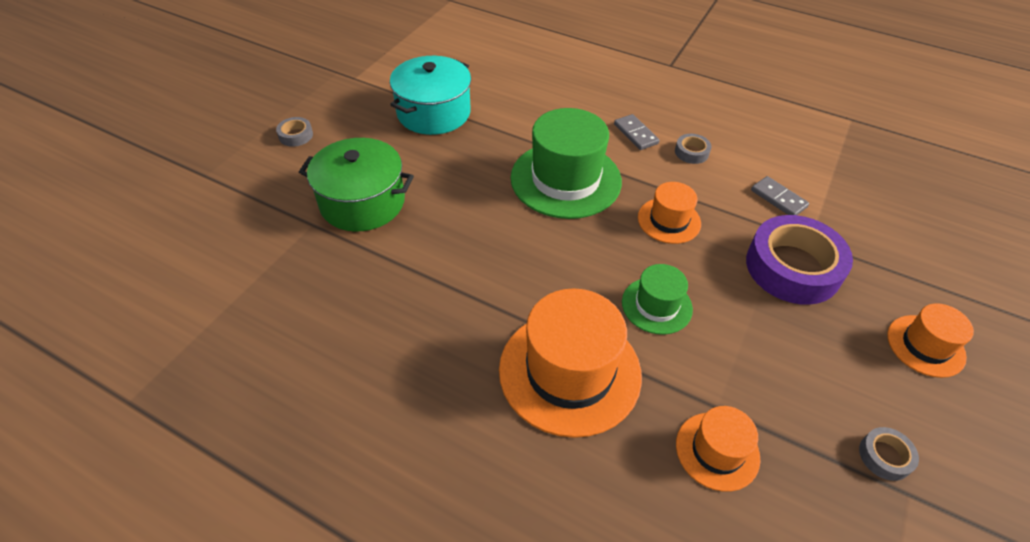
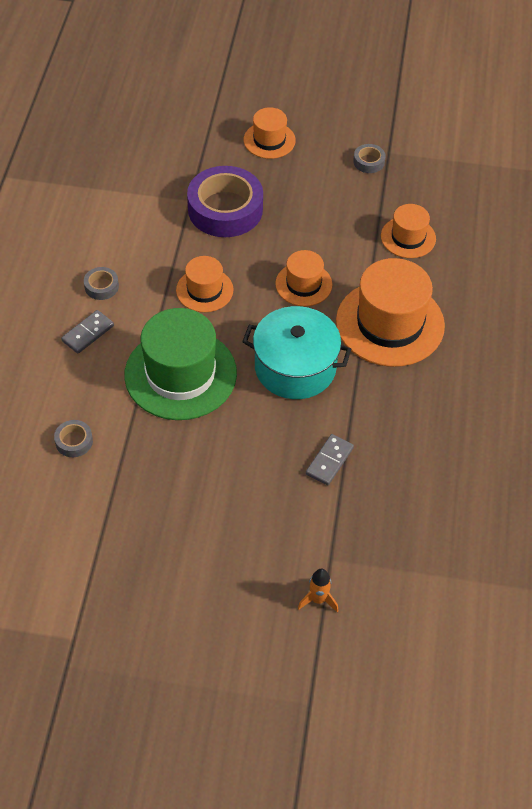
camera: 110 degrees left, 5 degrees up
grey tape [276,117,313,147] -> grey tape moved to [54,420,93,457]
green pot [299,138,414,232] -> none
turquoise pot [390,56,471,135] -> turquoise pot moved to [242,306,351,399]
green hat [622,264,693,335] -> orange hat [275,250,332,306]
grey domino [751,176,809,215] -> grey domino moved to [306,434,354,485]
none -> orange rocket [298,568,338,612]

